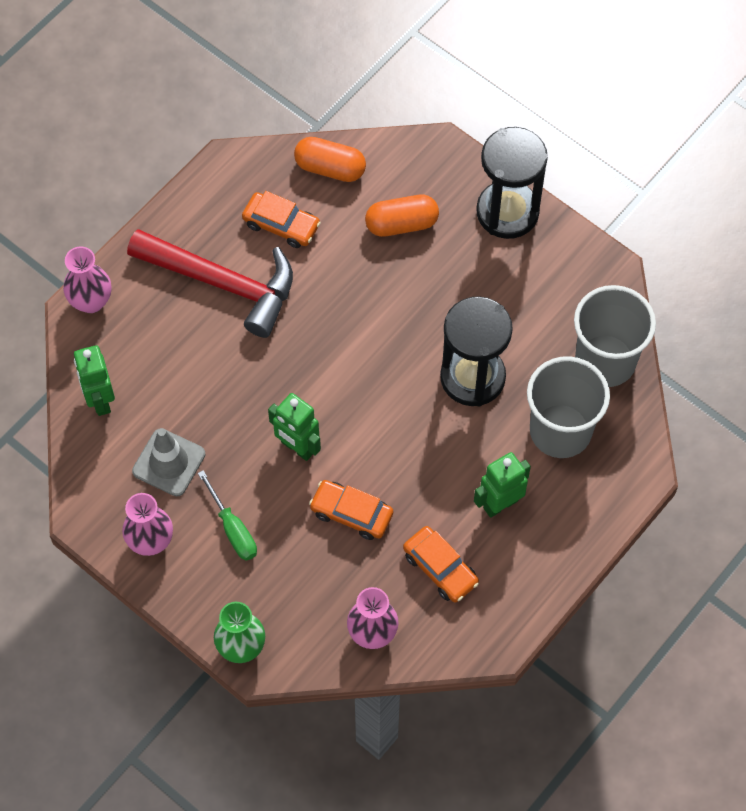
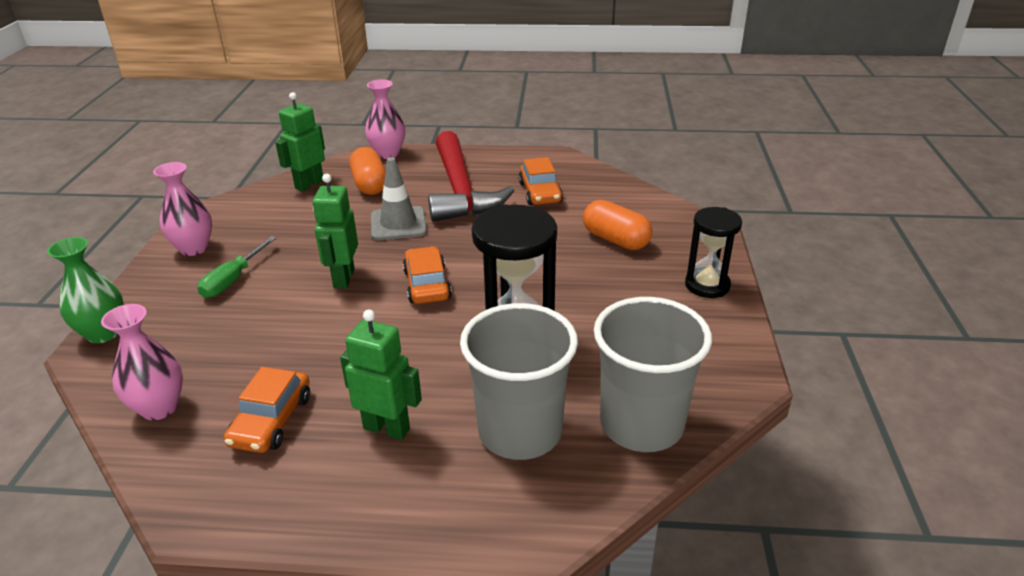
camera: 55 degrees right, 30 degrees down
grey traffic cone [132,428,205,496] -> grey traffic cone moved to [371,157,427,240]
orange capsule [294,137,366,182] -> orange capsule moved to [349,147,386,195]
orange car [309,480,393,540] -> orange car moved to [403,246,452,304]
black hourglass [476,127,548,239] -> black hourglass [685,207,742,298], size x0.63

